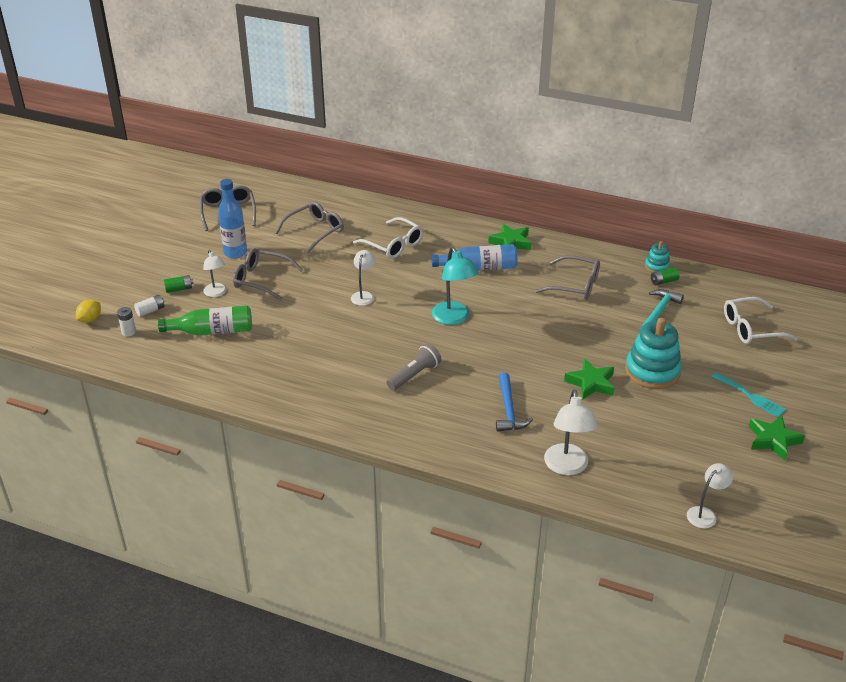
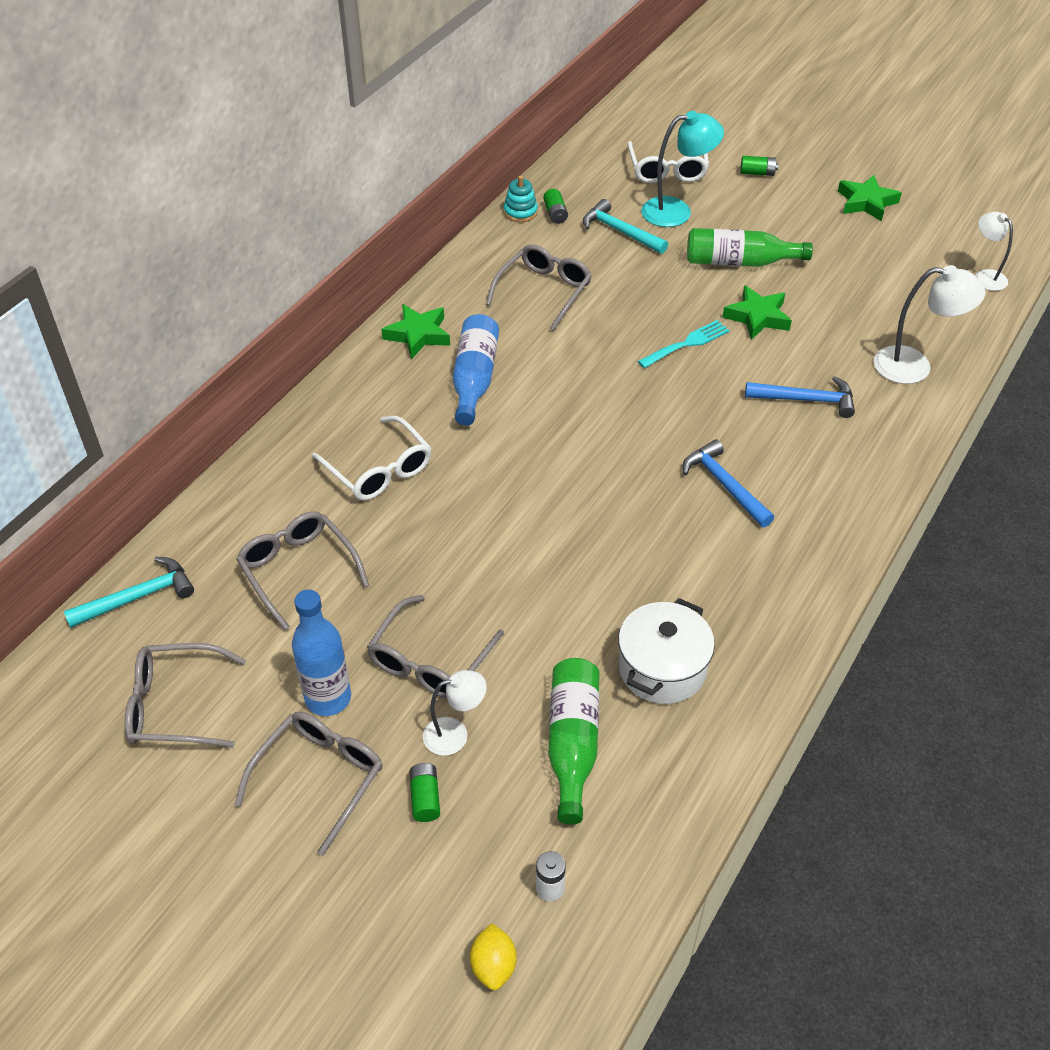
camera: 80 degrees left, 10 degrees up
yellow lemon [76,300,101,323] -> yellow lemon turned 45 degrees clockwise [470,923,517,990]
white battery [134,295,164,317] -> none
white lamp [351,250,375,306] -> none
white glasses [353,217,423,259] -> white glasses turned 90 degrees clockwise [312,416,431,501]
grey flashlight [386,343,441,390] -> blue hammer [683,439,774,527]
turquoise lamp [432,247,479,325] -> turquoise lamp moved to [641,111,724,227]
turquoise stacking toy [625,318,682,389] -> green bottle [687,228,813,267]
turquoise fork [712,373,786,417] -> turquoise fork moved to [638,320,730,368]
none -> turquoise hammer [64,557,194,628]
none -> grey glasses [235,712,383,856]
none -> white pot [618,598,715,704]
none -> green battery [740,156,778,176]

